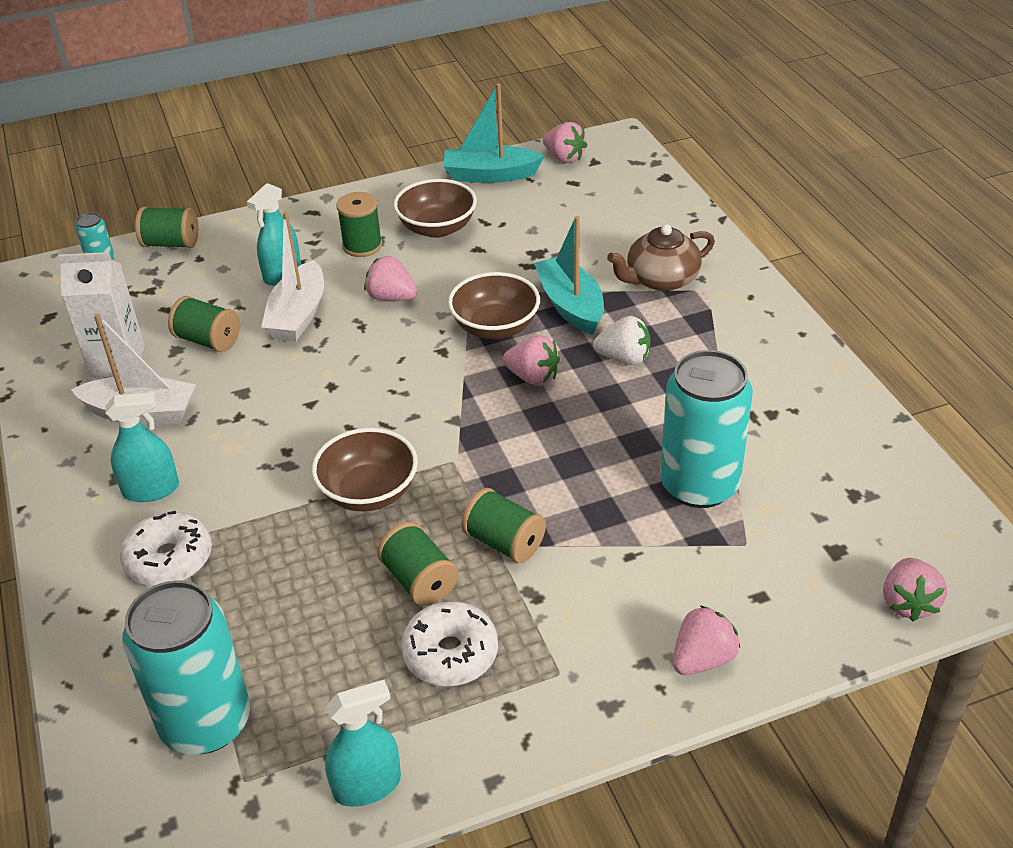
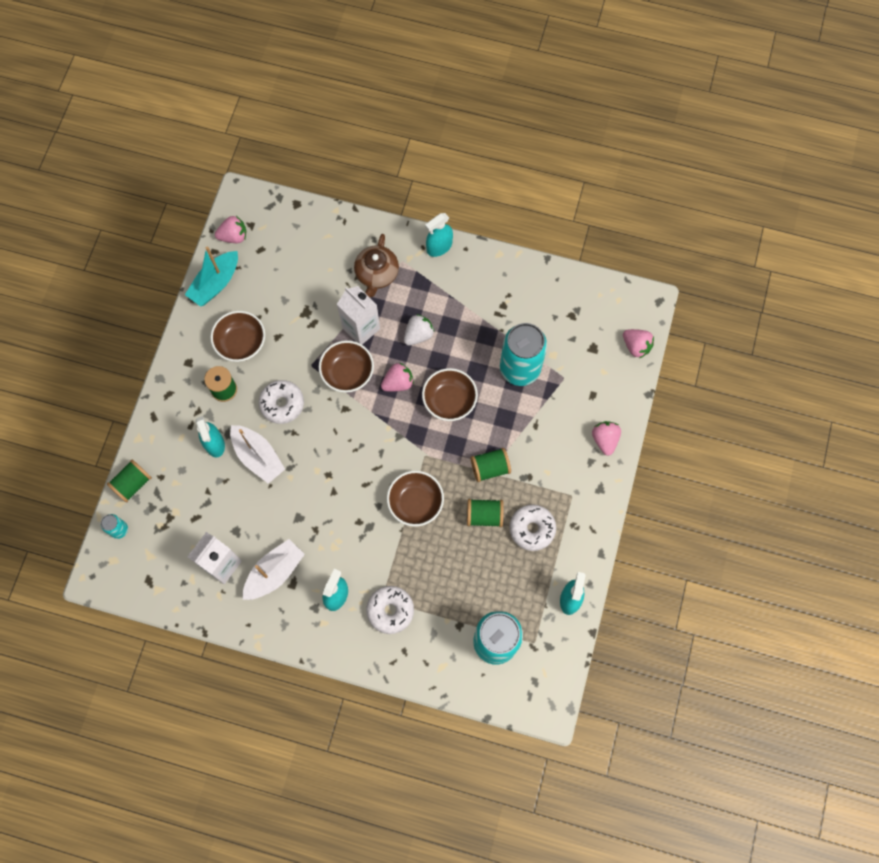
camera: 55 degrees left, 30 degrees up
green spool [168,296,240,352] -> none
pink strawberry [364,256,417,301] -> white donut [259,380,304,424]
turquoise boat [534,216,604,335] -> white carton [337,286,380,345]
none -> brown bowl [422,368,478,421]
none -> turquoise spray bottle [425,213,453,257]

